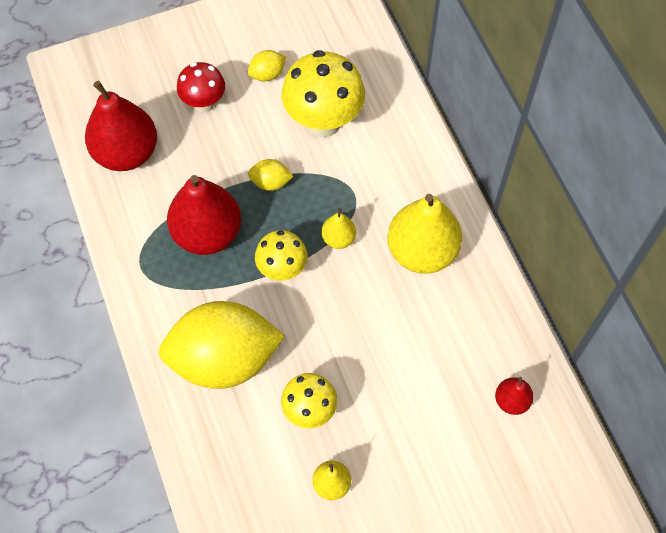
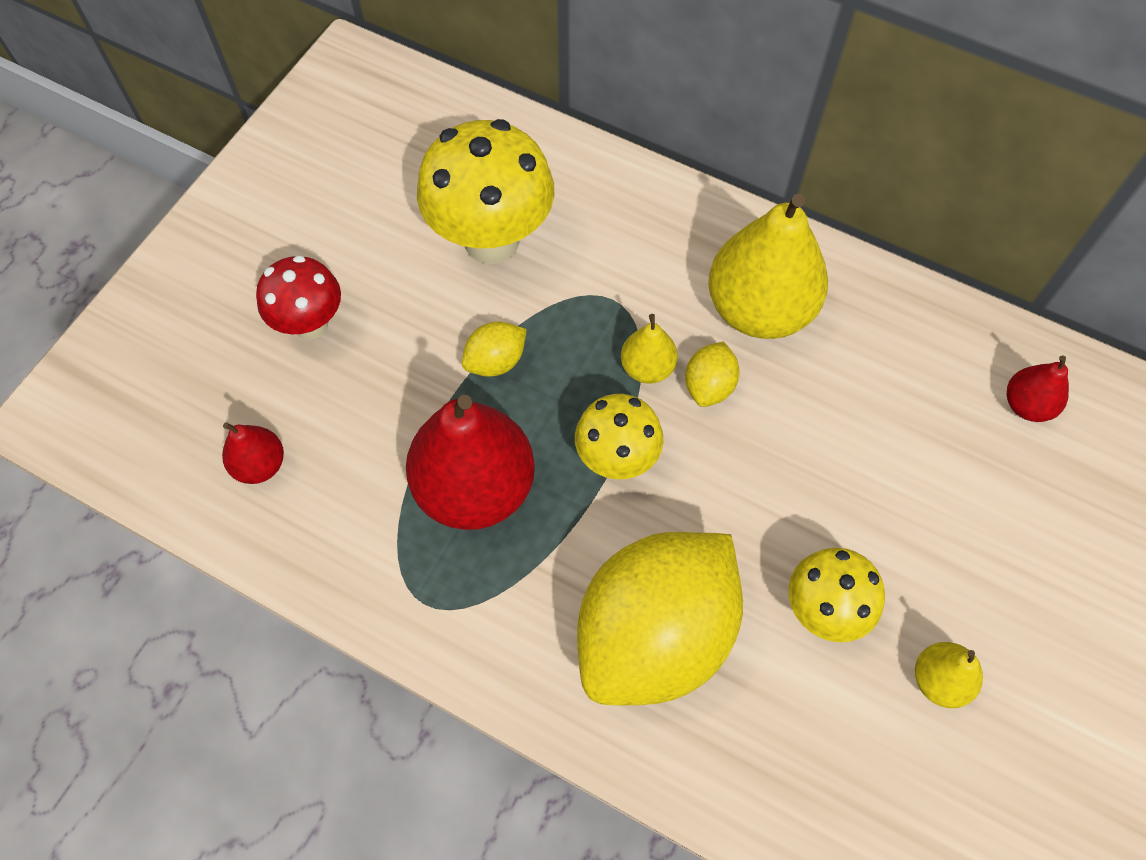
camera: 40 degrees left, 0 degrees up
red pear [85,81,157,171] -> red pear [222,422,284,484], size x0.48
yellow lemon [248,50,286,81] -> yellow lemon moved to [685,342,740,407]

